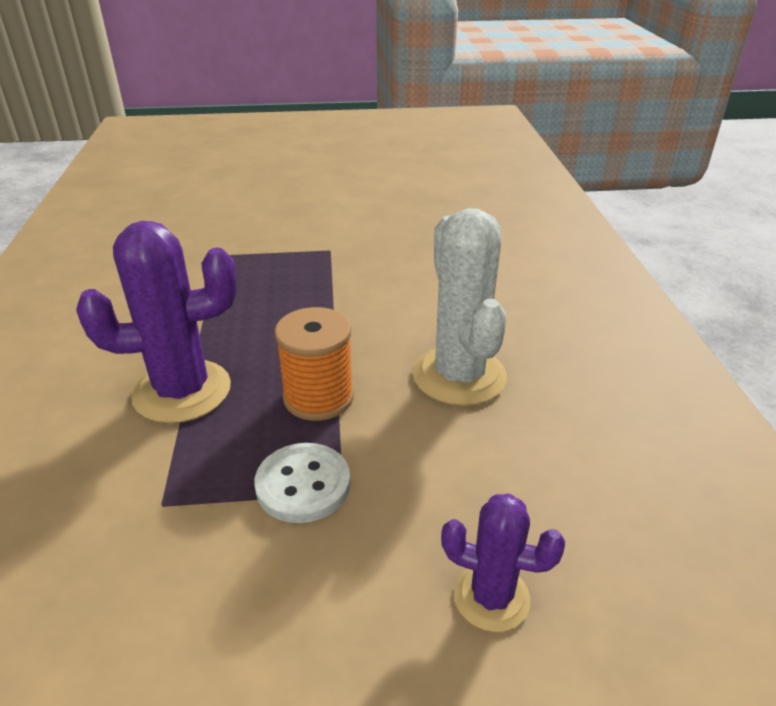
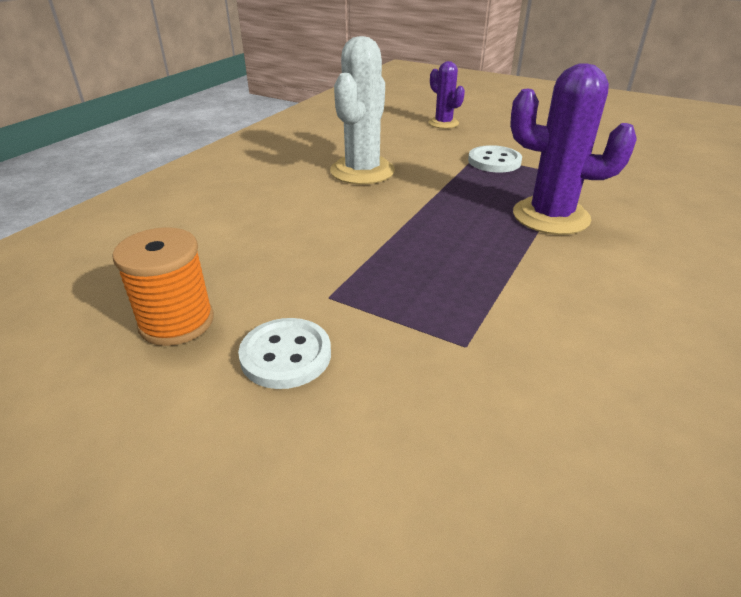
camera: 145 degrees left, 0 degrees up
orange spool [274,307,354,421] -> orange spool moved to [112,227,214,346]
none -> white button [238,318,331,389]

